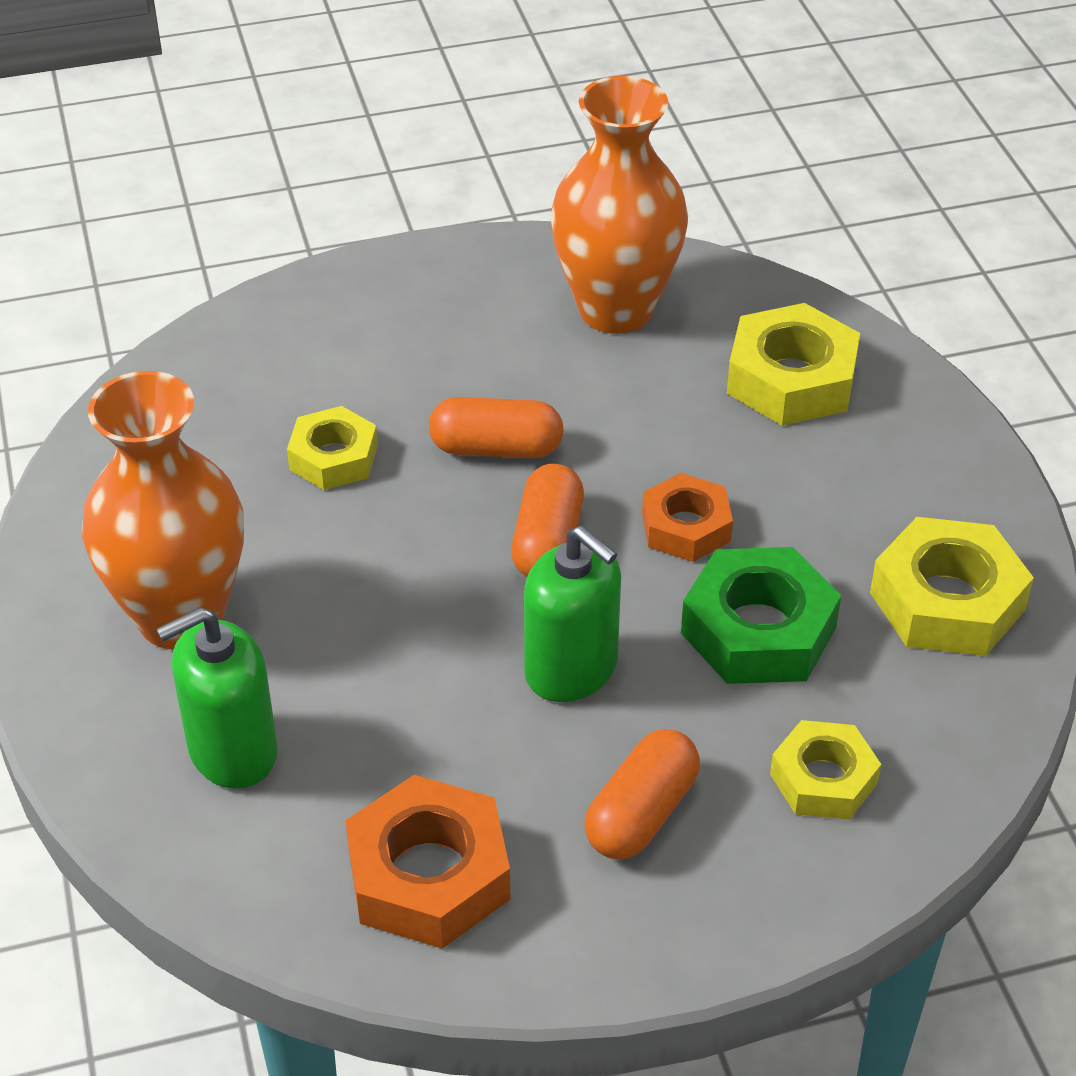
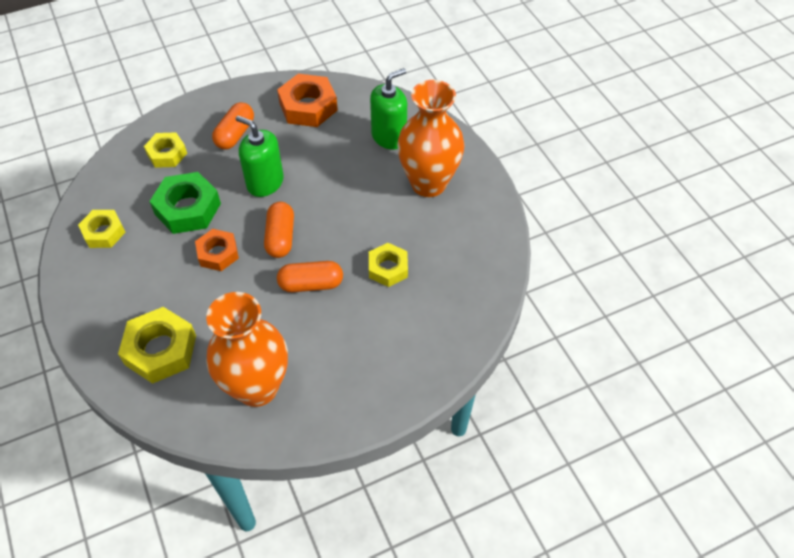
camera: 170 degrees right, 10 degrees up
yellow nut [870,517,1034,656] -> yellow nut [78,210,126,248], size x0.64

